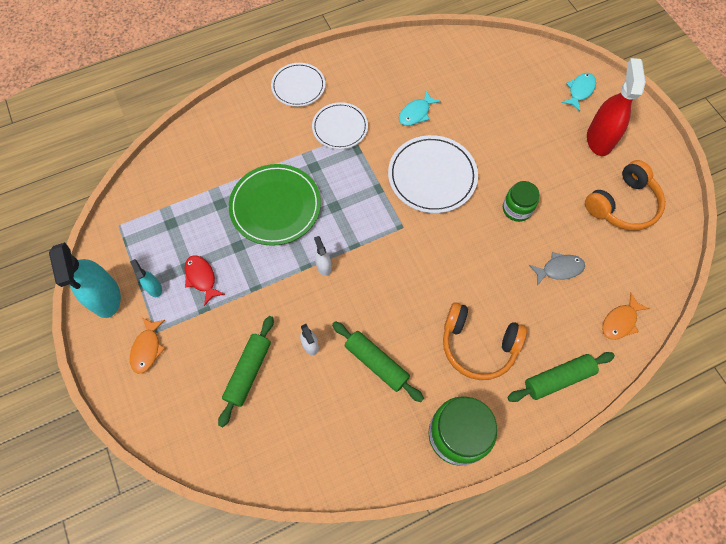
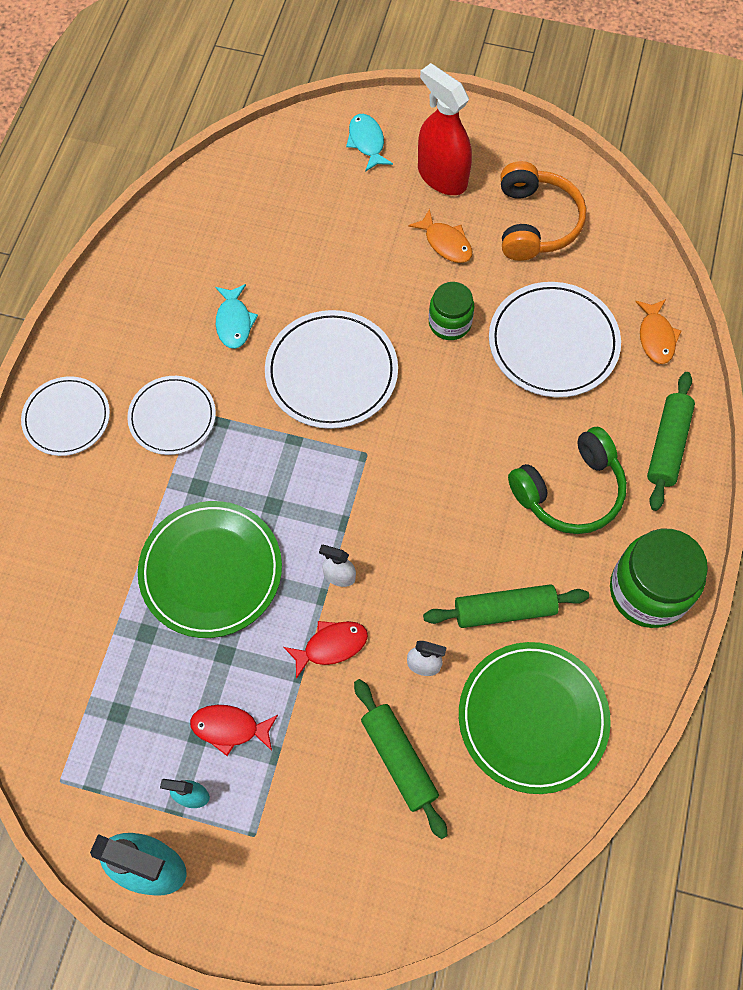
camera: 50 degrees left, 0 degrees up
orange fish [130,317,165,374] -> orange fish moved to [408,209,473,263]
orange headphones [443,302,527,380] -> green headphones [508,427,627,534]
grey fish [529,252,585,286] -> white plate [489,282,621,397]
none -> red fish [284,621,368,679]
none -> green plate [459,642,611,794]

